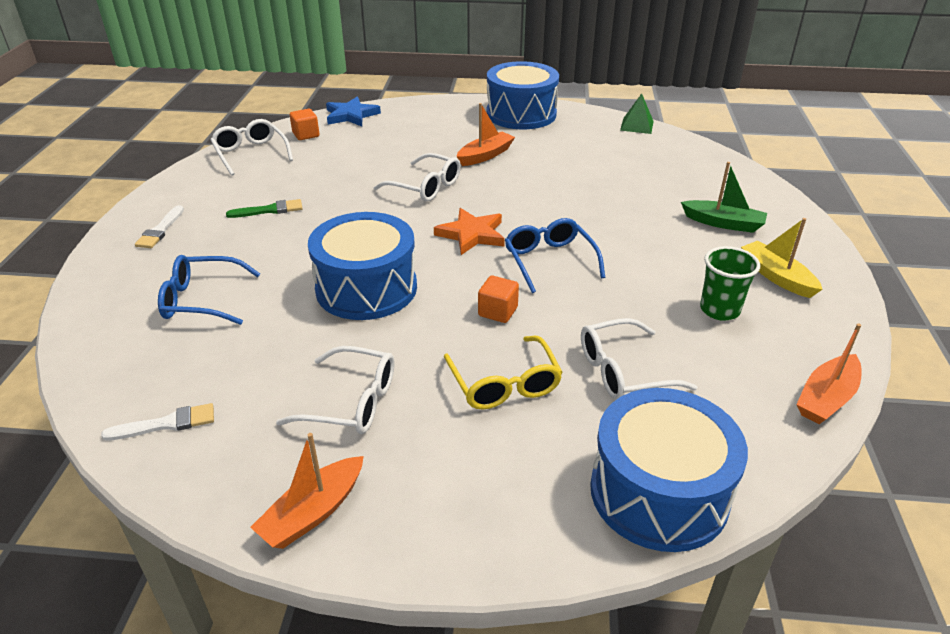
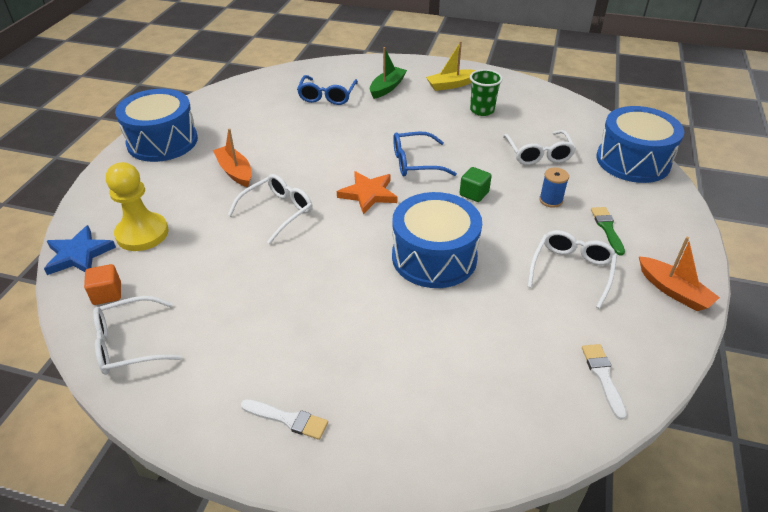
camera: 80 degrees left, 5 degrees up
blue glasses [158,255,260,325] -> blue glasses moved to [297,75,358,105]
green brush [226,199,303,218] -> green brush moved to [591,207,625,255]
yellow glasses [444,336,563,410] -> blue spool [539,167,569,208]
orange cube [478,276,519,323] -> green cube [460,167,492,202]
green pyramid [620,94,654,134] -> none
orange boat [796,324,862,424] -> none
none -> yellow pawn [106,162,168,251]

